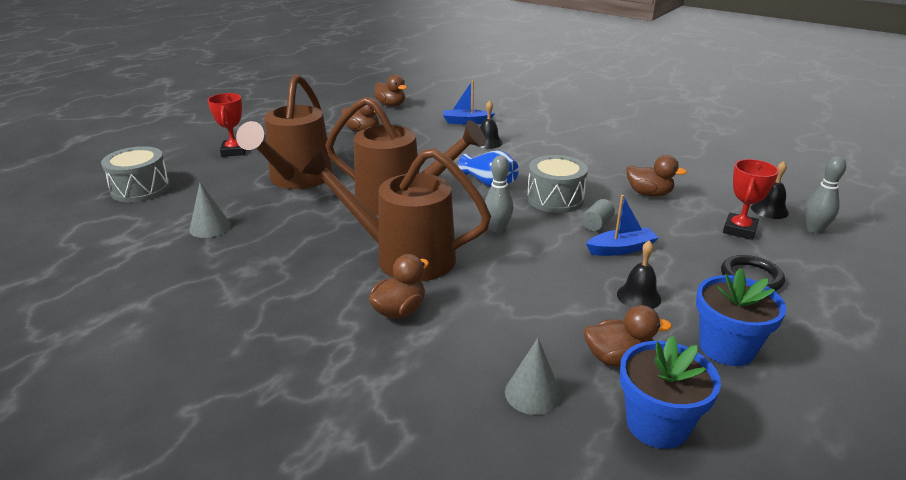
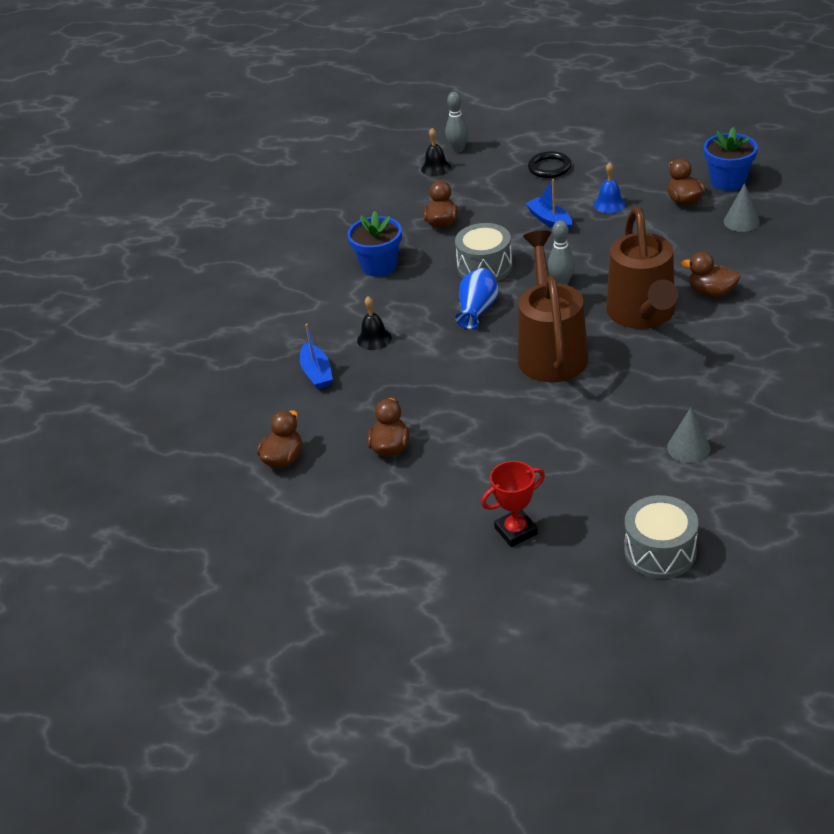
camera: 105 degrees left, 10 degrees up
brown watering can [236,74,333,189] -> none
grey cylinder [582,199,615,231] -> none
black bell [617,240,661,309] -> blue bell [594,162,626,213]
blue flower pot [696,268,786,366] -> blue flower pot moved to [347,211,402,277]
red trophy [723,159,779,240] -> none

